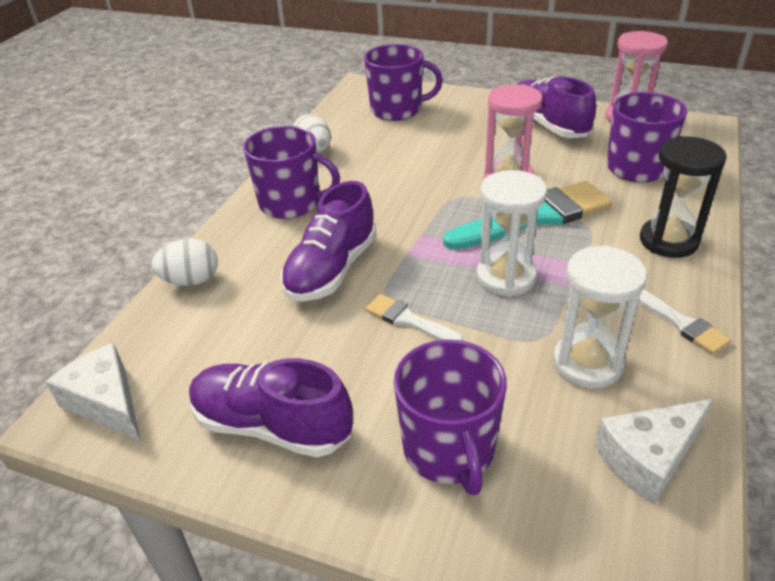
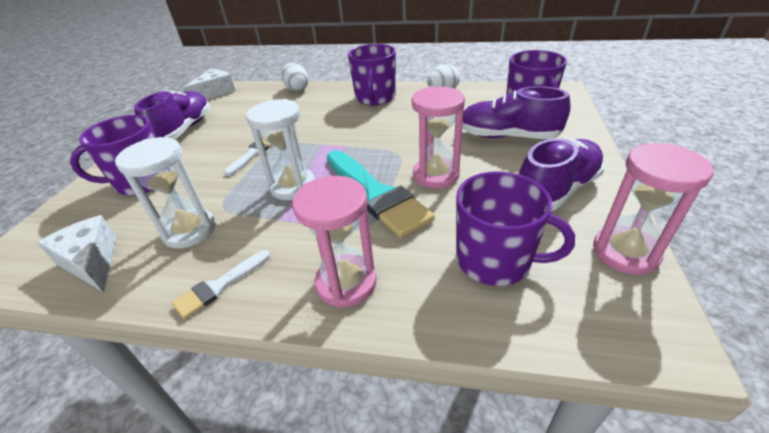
camera: 80 degrees right, 0 degrees up
purple shoe [280,181,377,301] -> purple shoe moved to [462,86,571,139]
black hourglass [640,136,727,258] -> pink hourglass [292,176,377,308]

